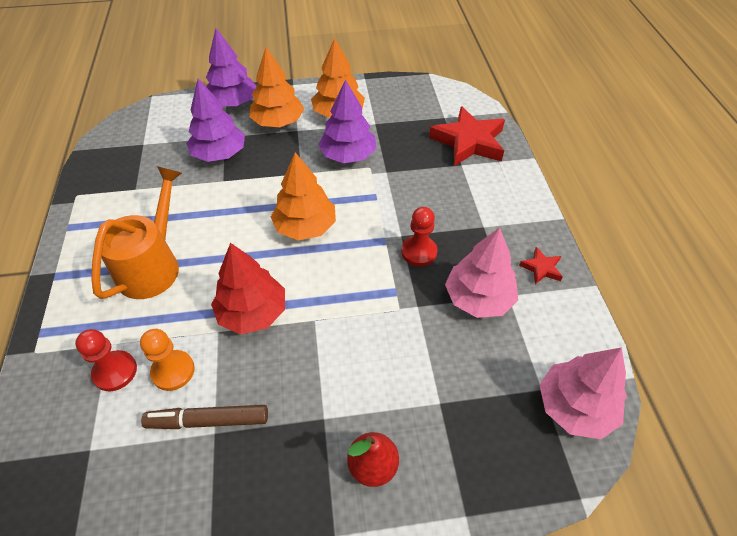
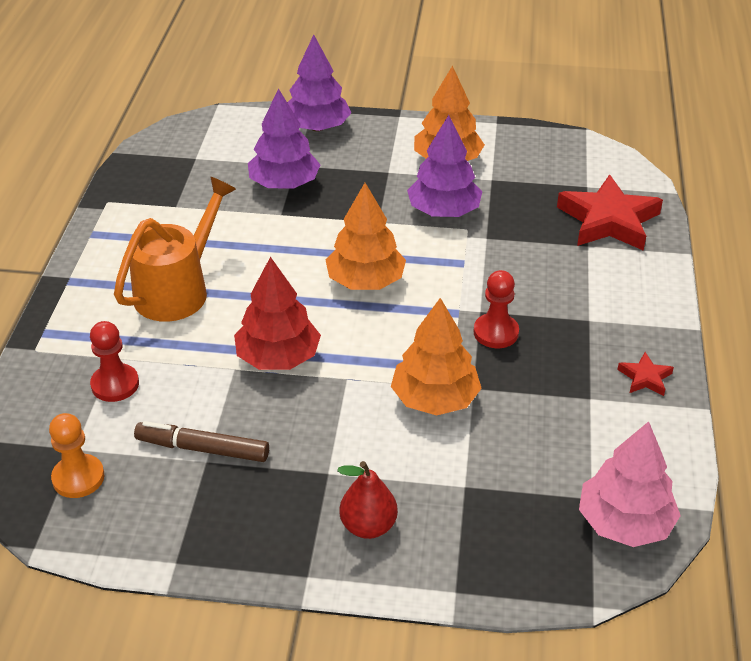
camera: 15 degrees right, 10 degrees down
orange pawn [140,329,195,391] -> orange pawn moved to [49,413,104,498]
orange tree [249,47,304,127] -> orange tree moved to [391,298,482,416]
pink tree [445,227,518,318] -> none

